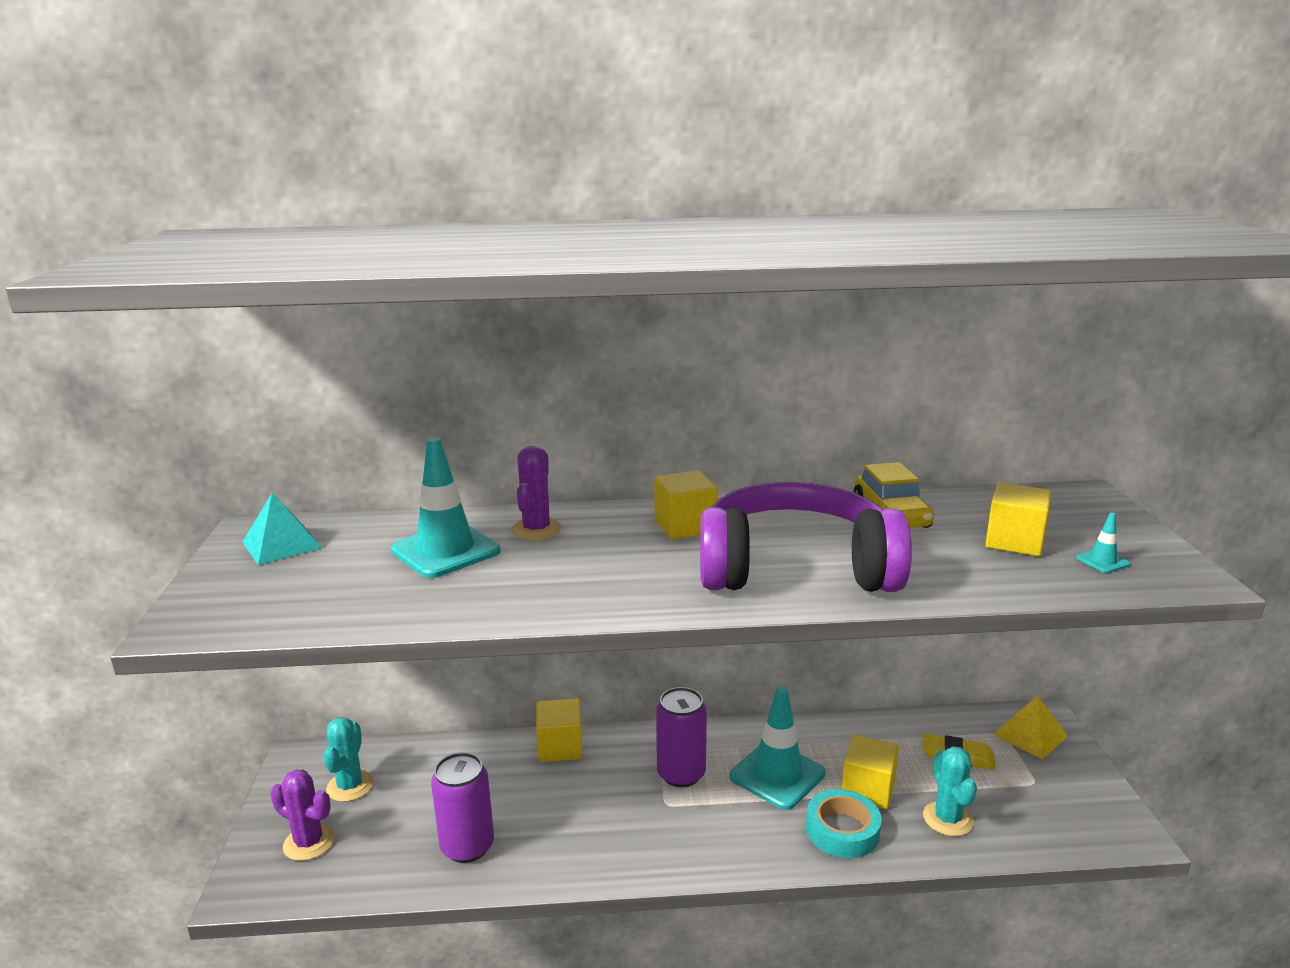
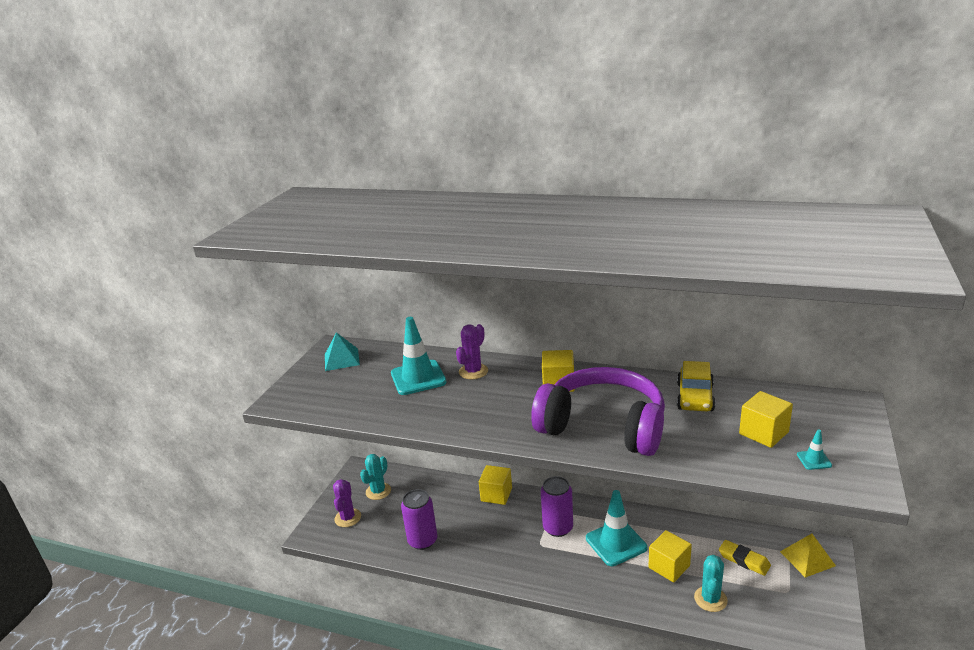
camera: 25 degrees right, 5 degrees up
purple cactus [270,770,335,861] -> purple cactus turned 45 degrees clockwise [333,479,361,527]
turquoise tape [806,789,882,858] -> none

